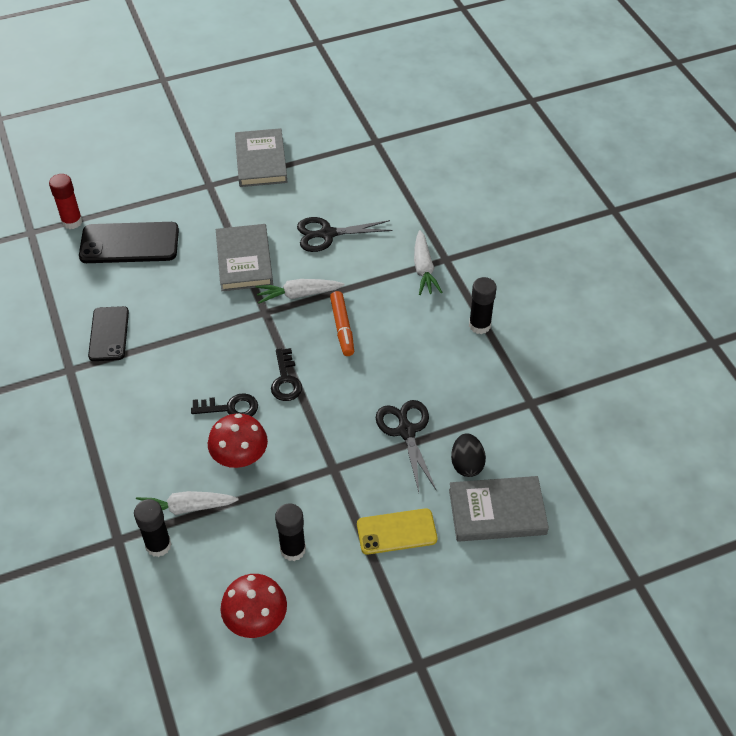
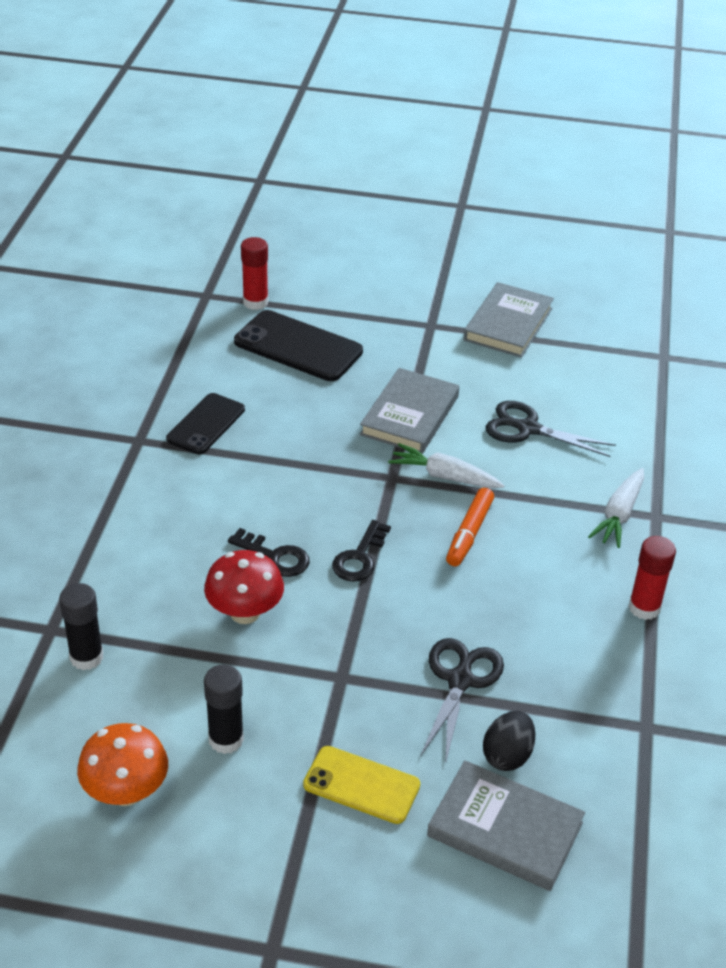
camera: 30 degrees right, 10 degrees down
white carrot [136,491,239,515] -> none
red mushroom [220,574,287,638] -> orange mushroom [77,723,168,806]
black glue stick [469,277,497,334] -> red glue stick [628,536,676,620]

